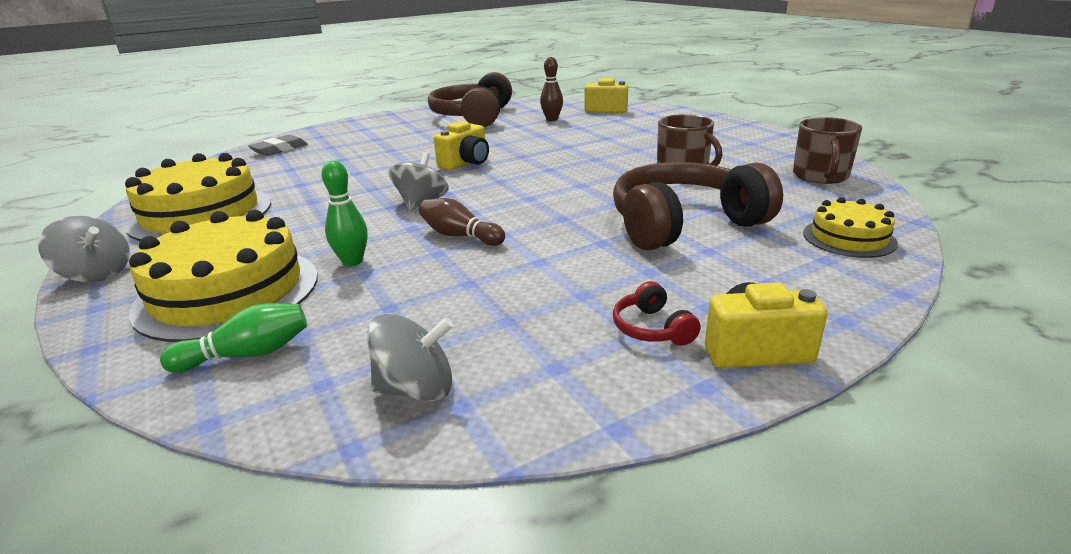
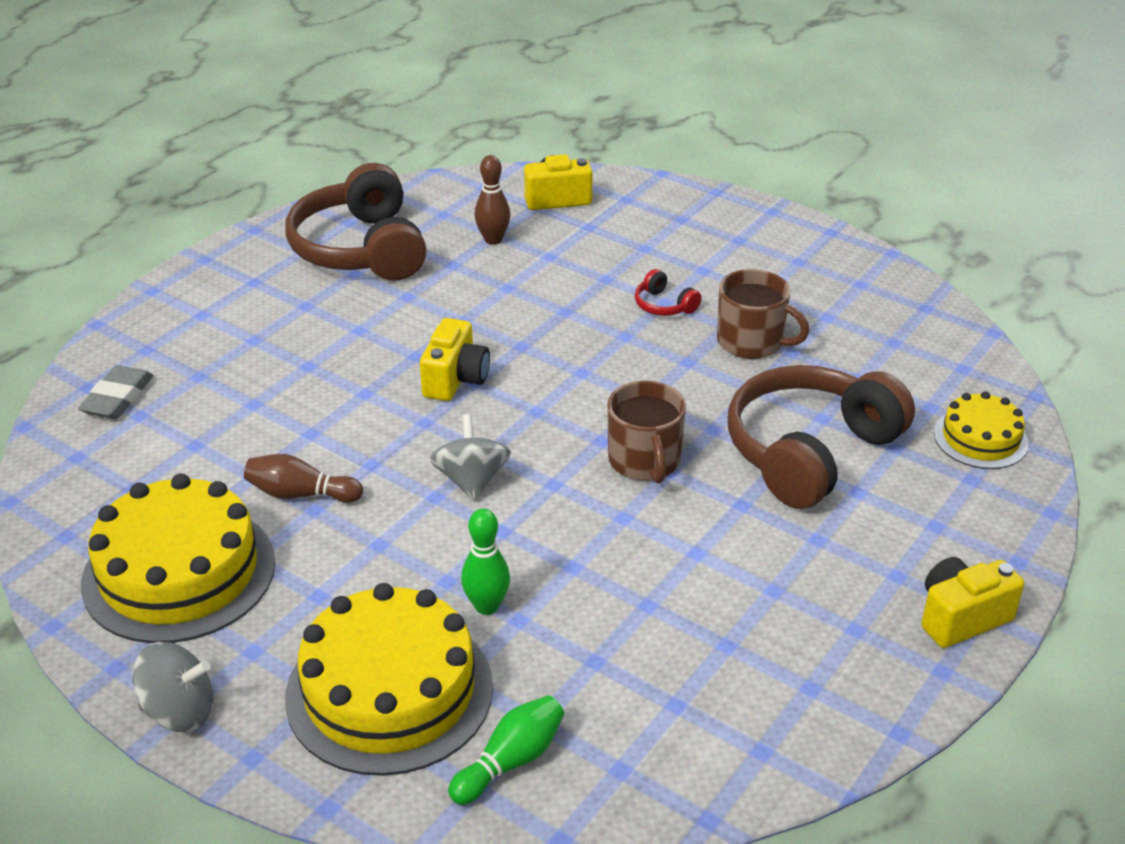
camera: 25 degrees left, 10 degrees up
grey spinning top [367,313,453,402] -> none
brown bowling pin [419,198,505,246] -> brown bowling pin moved to [244,454,363,503]
red headphones [613,281,701,346] -> red headphones moved to [635,269,701,316]
brown mug [793,117,862,184] -> brown mug moved to [607,381,686,484]

